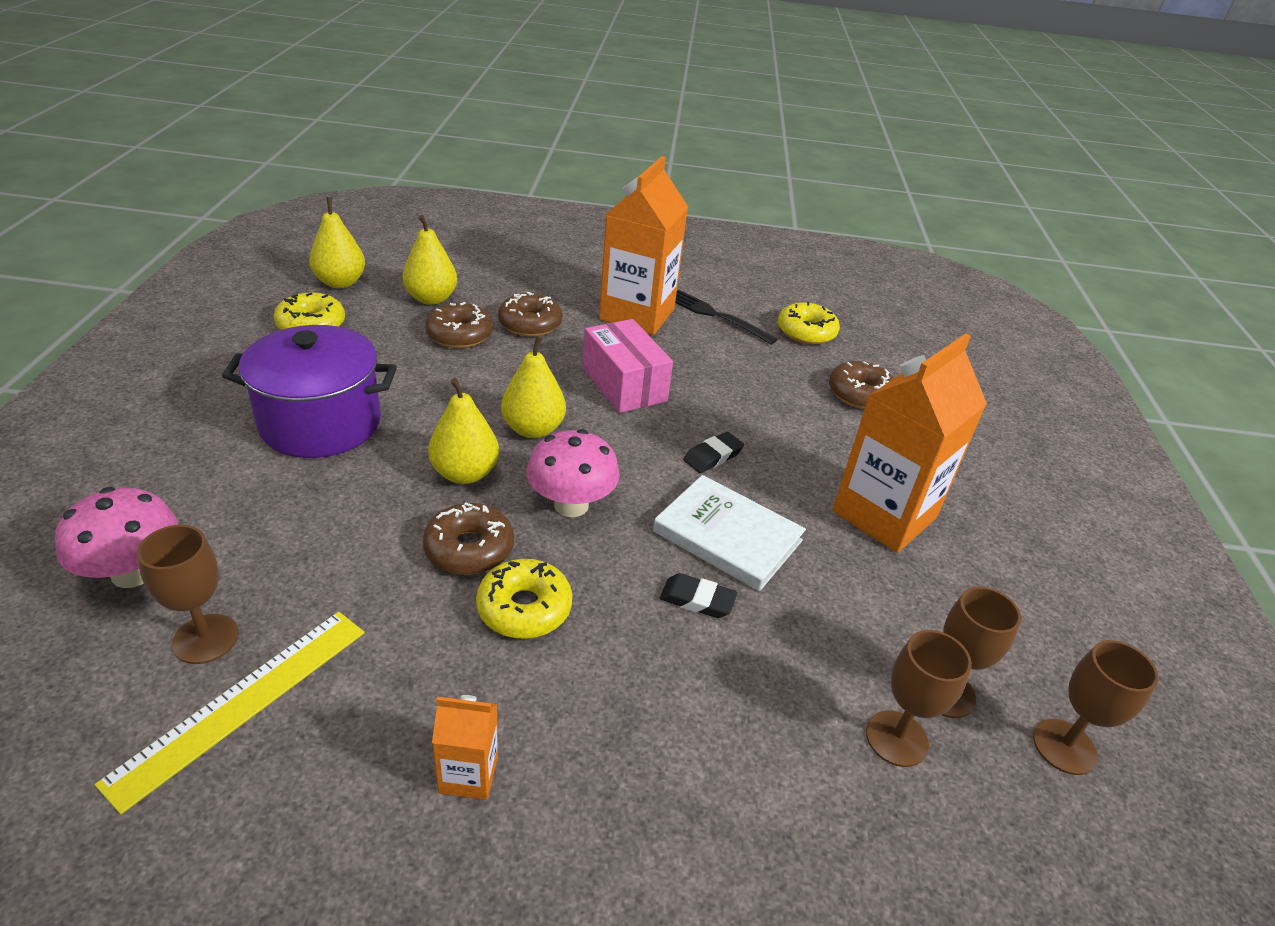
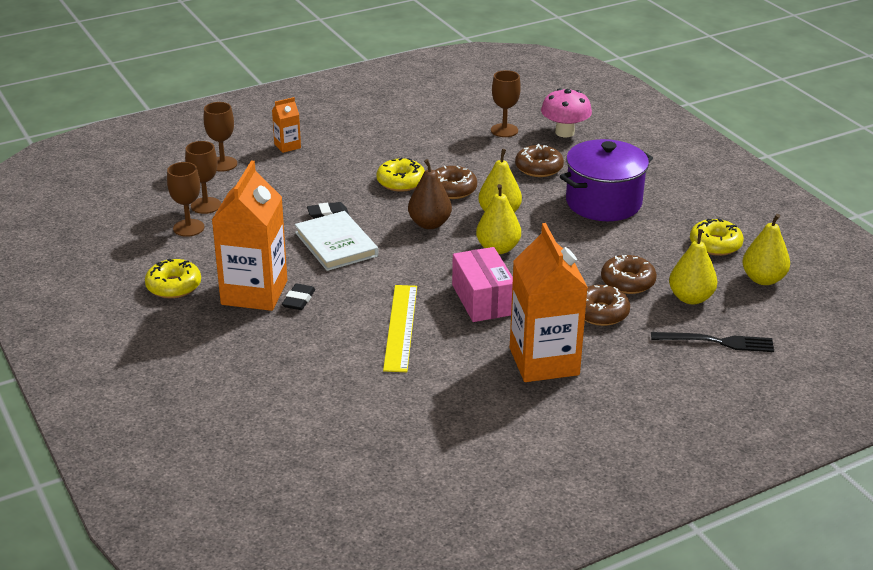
camera: 150 degrees right, 5 degrees down
yellow ruler [95,612,365,814] -> yellow ruler moved to [383,285,417,372]
orange carton [432,695,498,800] -> orange carton moved to [272,97,301,153]
pink mushroom [526,429,620,517] -> brown pear [408,159,452,229]
pink box [583,319,673,413] -> pink box turned 45 degrees clockwise [452,247,513,322]
white book [653,475,806,591] -> white book turned 60 degrees clockwise [295,211,378,271]
black fork [675,290,778,345] -> black fork moved to [651,332,774,352]
black eraser [683,432,744,473] -> black eraser moved to [282,283,315,310]
yellow donut [778,302,840,345] -> yellow donut moved to [145,259,201,298]
brown donut [829,361,894,409] -> brown donut moved to [515,144,564,177]
brown goblet [1033,640,1159,775] -> brown goblet moved to [203,102,237,172]

